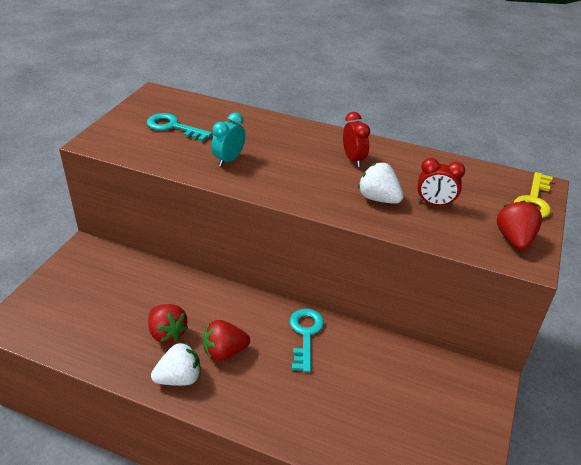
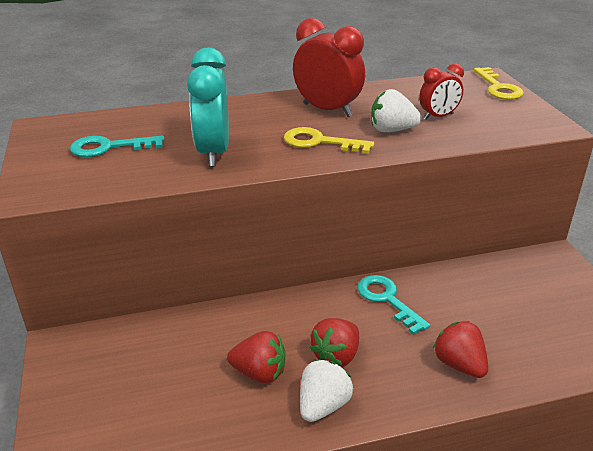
camera: 35 degrees left, 5 degrees down
turquoise clock [211,112,245,167] -> turquoise clock [187,48,229,167], size x1.69
red clock [343,112,370,167] -> red clock [293,18,365,117], size x1.69
red strawberry [497,201,542,250] -> red strawberry moved to [433,321,488,378]
none -> yellow key [284,127,374,154]

